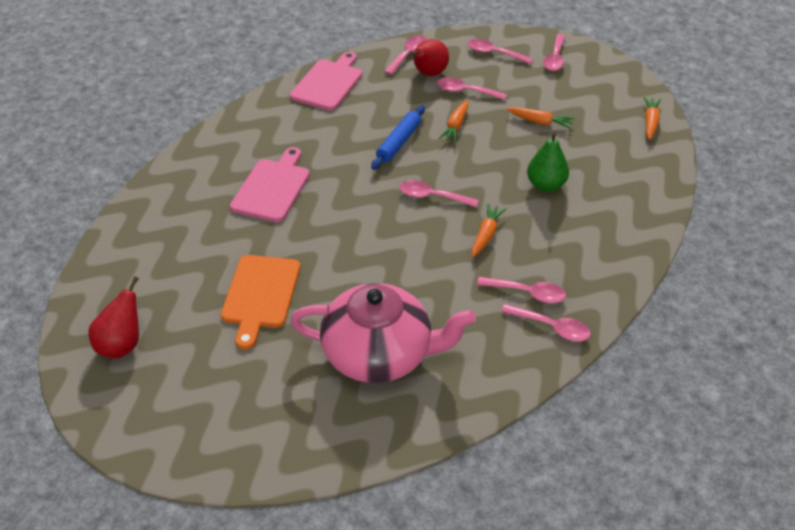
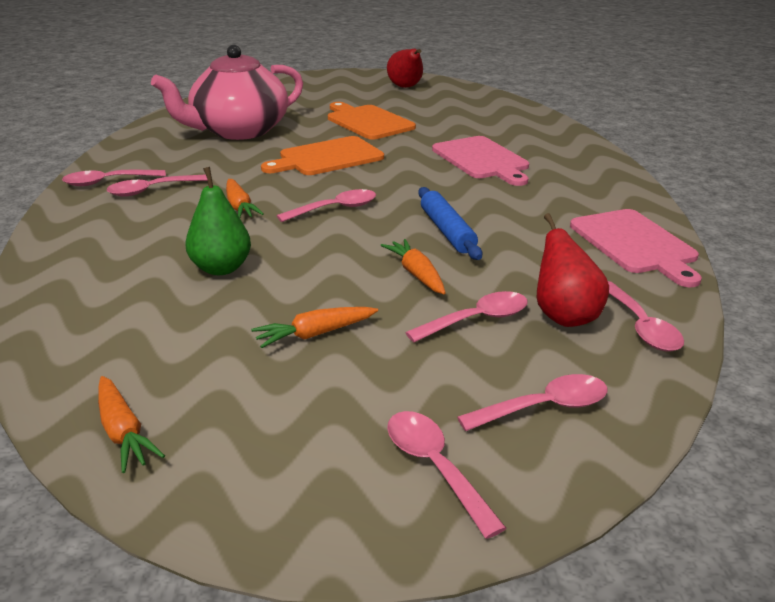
camera: 135 degrees right, 15 degrees down
none -> orange cutting board [261,136,384,175]

